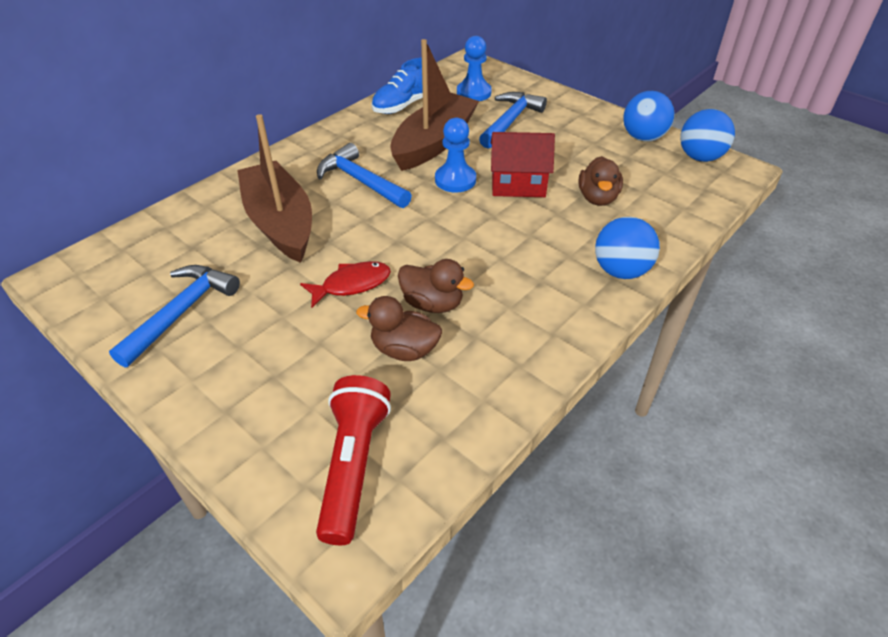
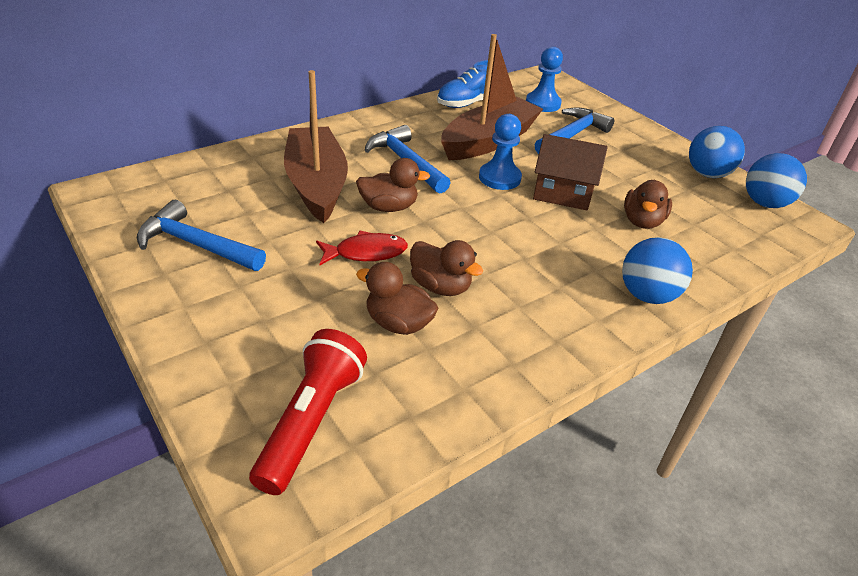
camera: 10 degrees right, 5 degrees down
blue hammer [109,265,240,368] -> blue hammer turned 105 degrees counterclockwise [137,200,266,271]
red house [491,132,555,197] -> brown house [533,134,608,210]
none -> brown duck [356,158,430,212]

